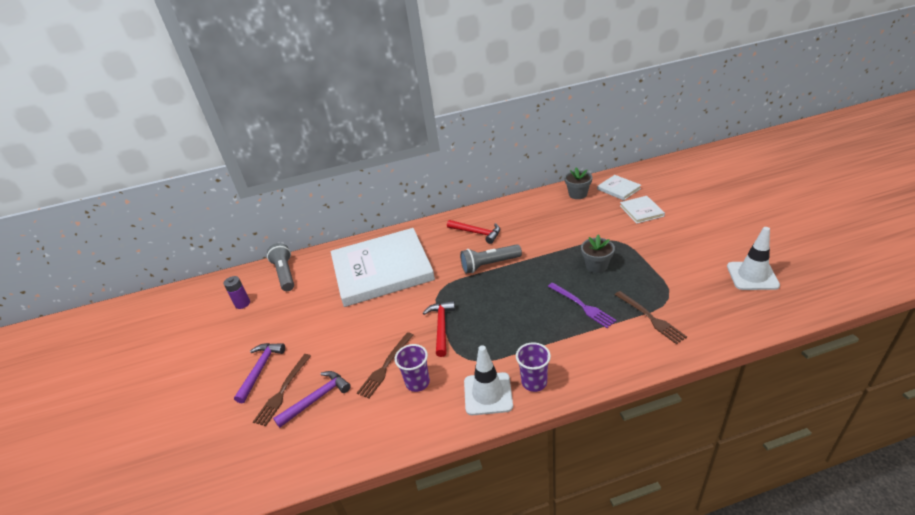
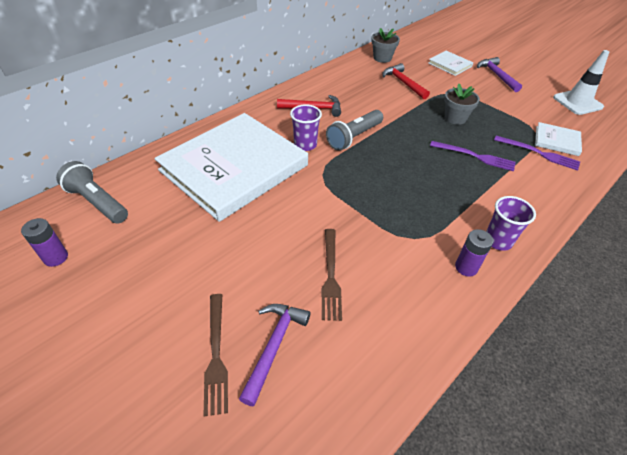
camera: 35 degrees left, 10 degrees up
purple hammer [234,343,285,403] -> purple hammer moved to [477,57,522,92]
purple cup [395,344,430,392] -> purple cup moved to [290,104,322,151]
red hammer [423,301,455,357] -> red hammer moved to [382,63,430,99]
white traffic cone [464,345,513,415] -> purple battery [455,229,493,277]
white book [597,175,641,200] -> white book moved to [535,122,582,156]
brown fork [615,291,687,345] -> purple fork [494,135,580,171]

